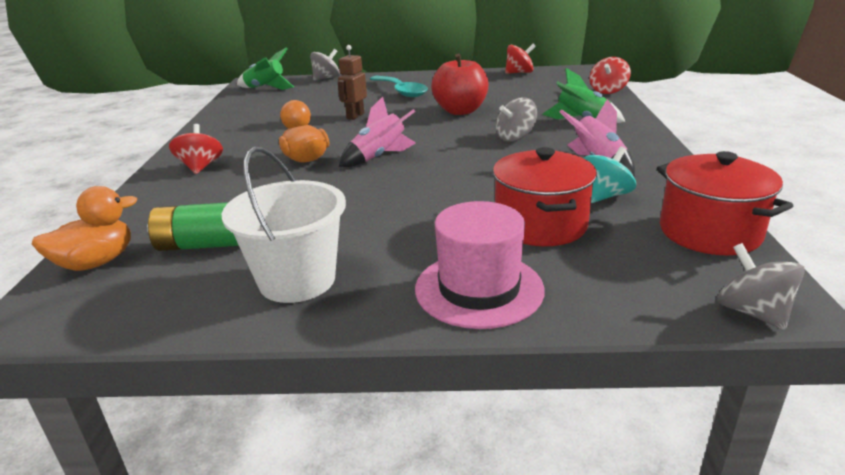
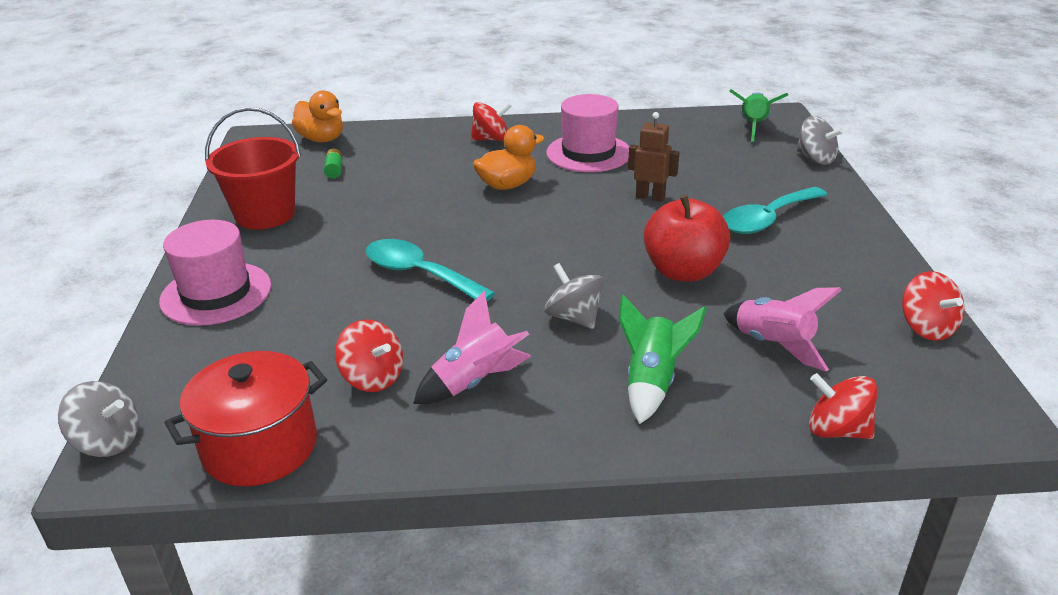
camera: 85 degrees right, 5 degrees up
green battery [147,202,239,251] -> green battery [324,149,343,179], size x0.50
white bucket [222,147,346,303] -> red bucket [205,107,301,230]
pink rocket [339,97,416,167] -> pink rocket moved to [723,287,842,372]
red pot [493,147,597,246] -> none
turquoise spinning top [584,146,636,203] -> red spinning top [335,319,403,392]
grey spinning top [718,243,805,330] -> grey spinning top turned 45 degrees clockwise [58,381,139,457]
none -> turquoise spoon [366,239,495,302]
none -> pink hat [546,94,629,172]

